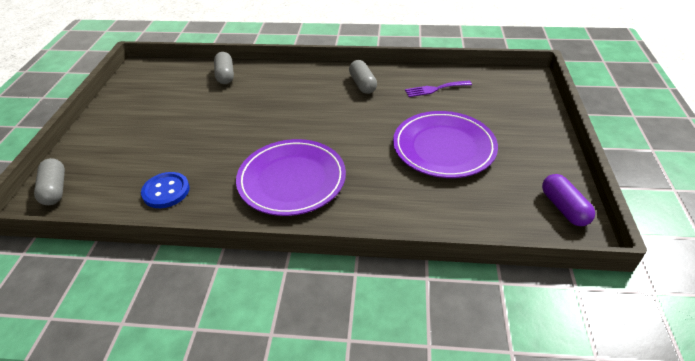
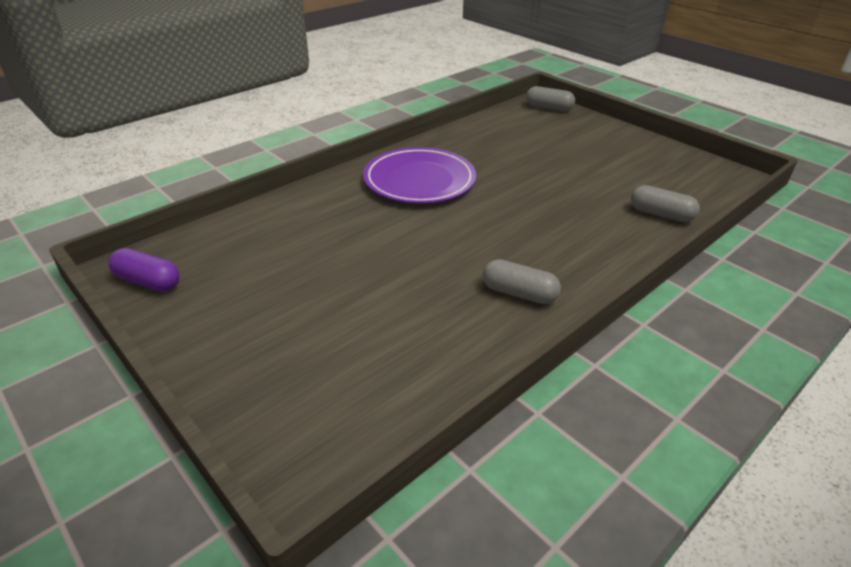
camera: 130 degrees right, 5 degrees down
blue button [141,172,190,208] -> none
purple plate [393,111,498,178] -> none
purple fork [405,81,472,97] -> none

